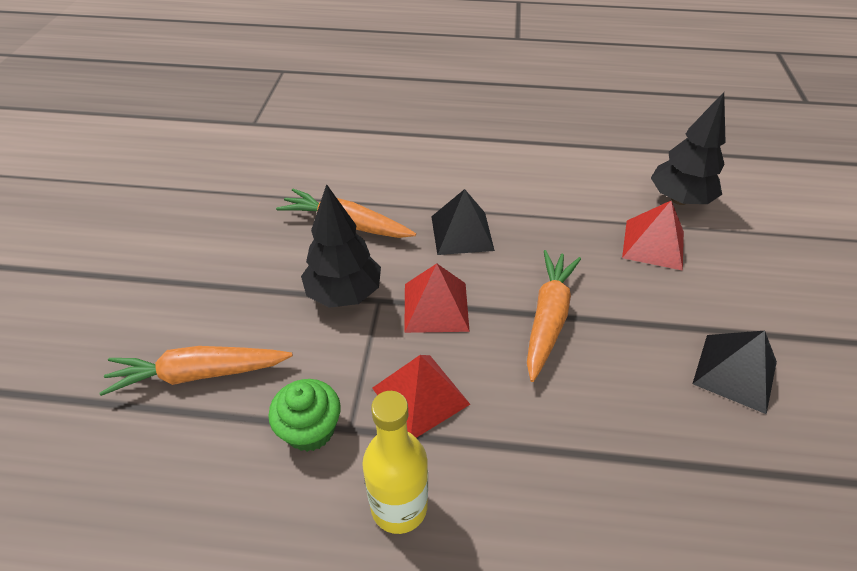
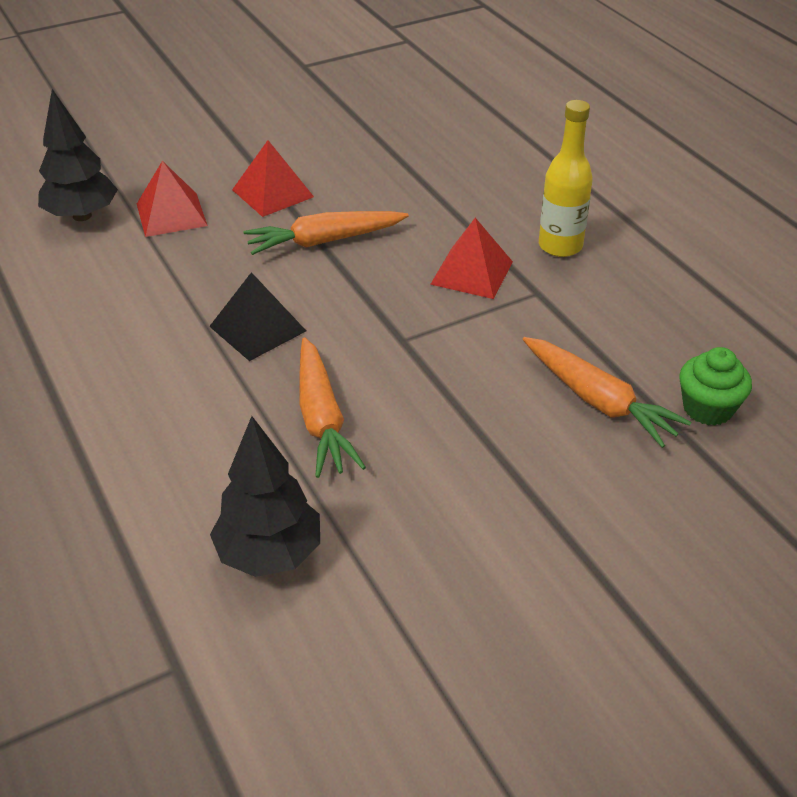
camera: 125 degrees left, 5 degrees down
green cupcake [268,379,341,452] -> green cupcake moved to [679,347,752,426]
black tree [301,184,381,308] -> black tree moved to [210,416,320,577]
red pyramid [404,263,470,333] -> red pyramid moved to [232,140,314,217]
black pyramid [693,331,777,414] -> none

